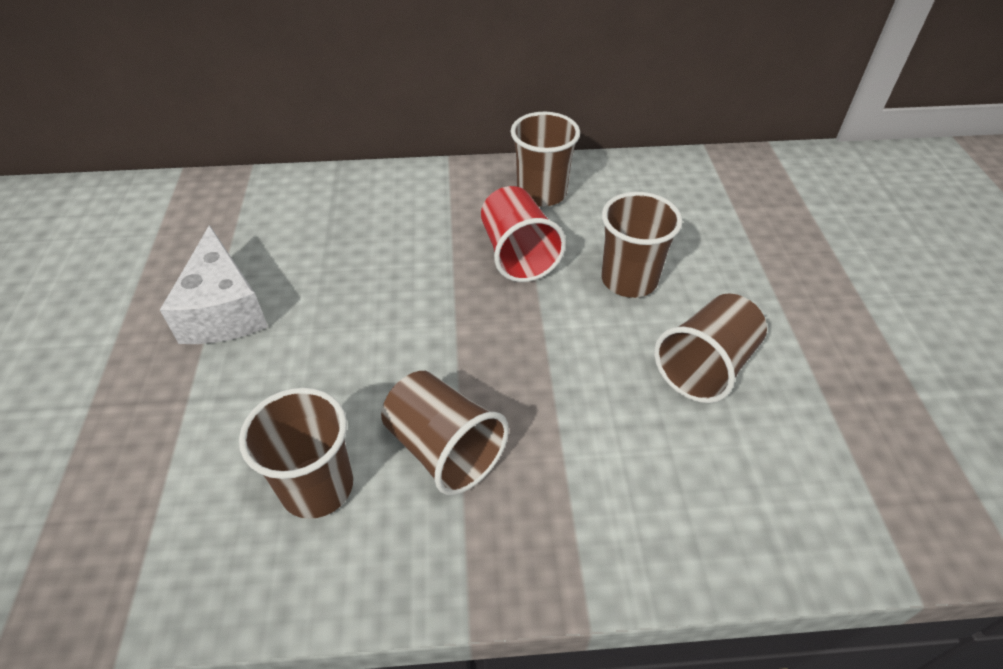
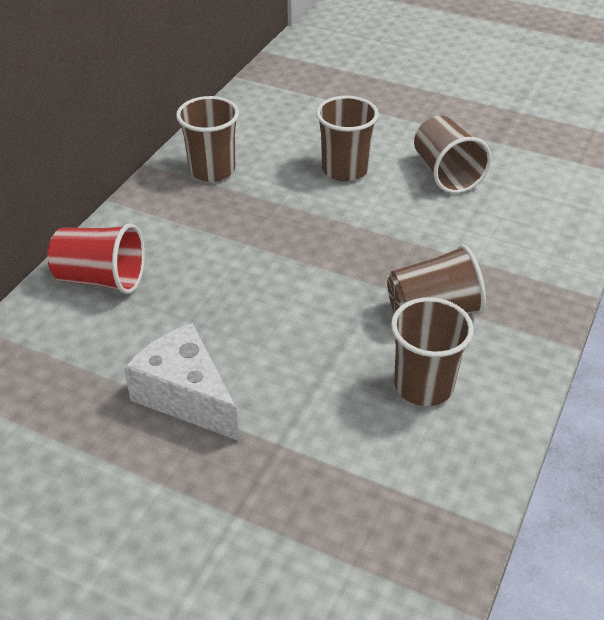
camera: 60 degrees left, 5 degrees down
white cheese [160,225,268,344] -> white cheese turned 150 degrees counterclockwise [124,323,239,441]
red cup [481,186,566,282] -> red cup moved to [47,224,145,294]

